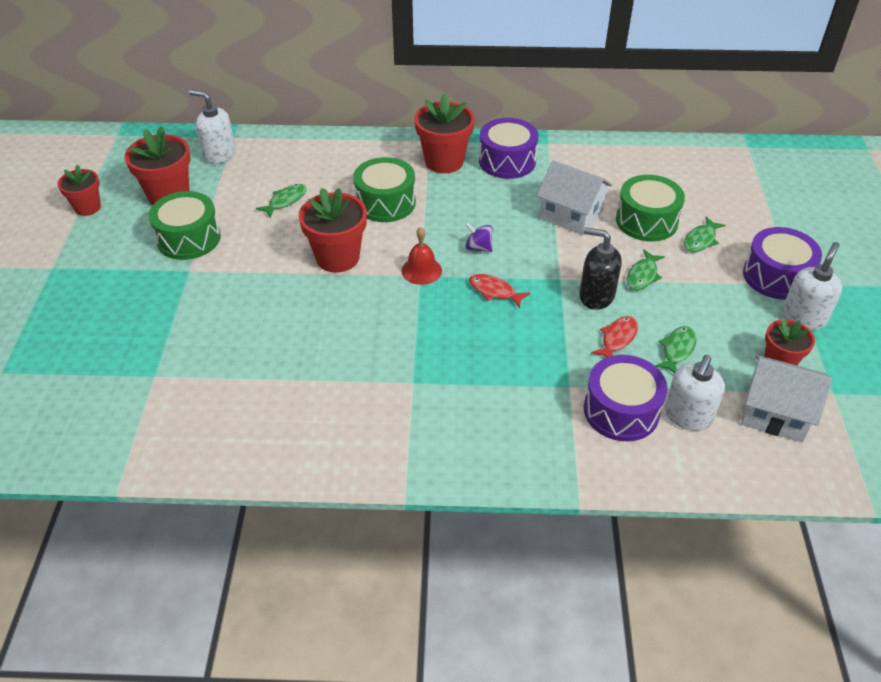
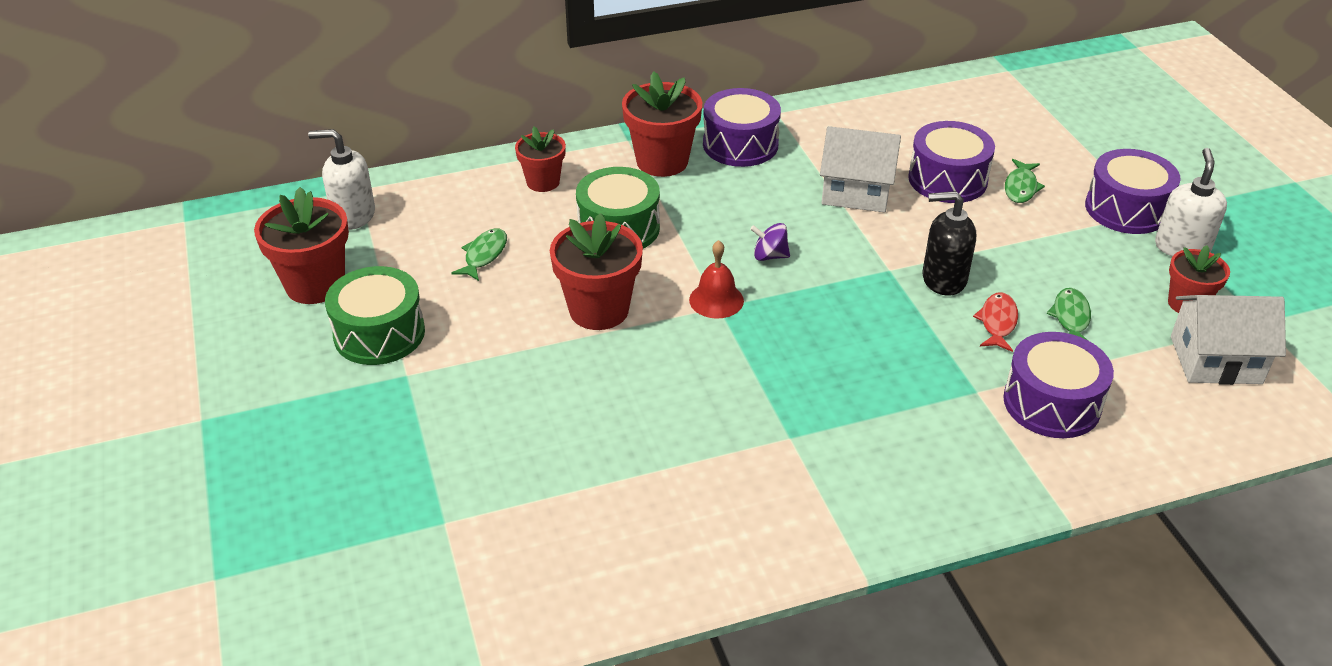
camera: 20 degrees left, 5 degrees down
red flower pot [58,165,101,216] -> red flower pot moved to [515,127,566,192]
red fish [469,274,531,308] -> none
green drum [616,175,685,241] -> purple drum [908,121,995,203]
green fish [627,249,665,290] -> none
white soap dispenser [665,355,725,431] -> none

